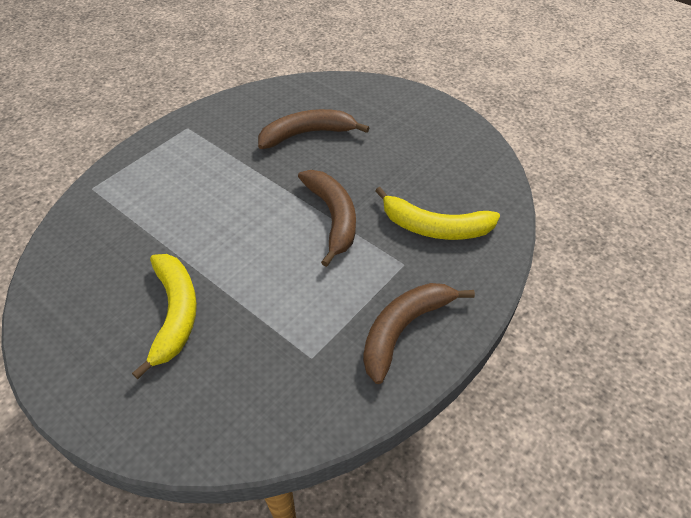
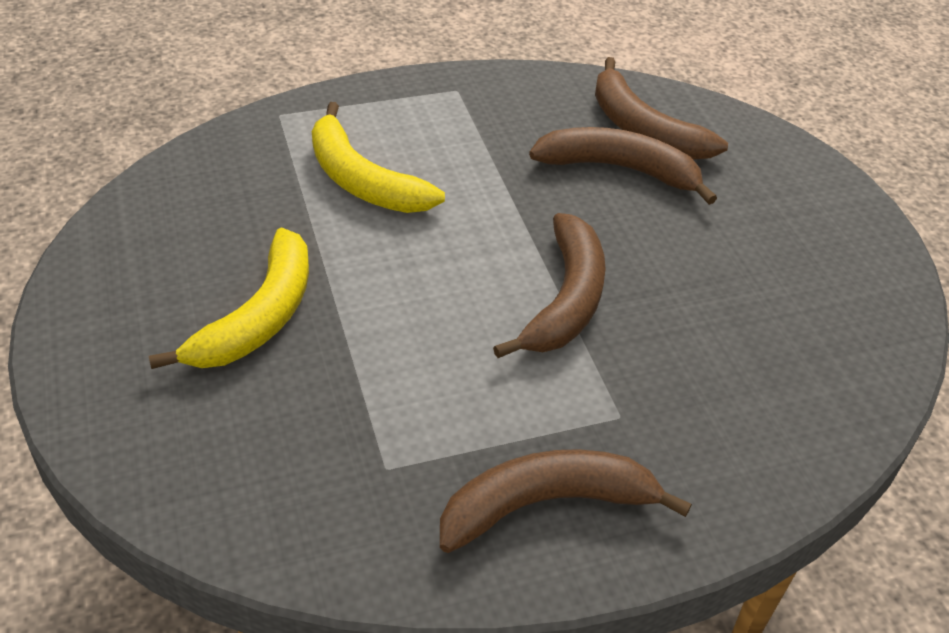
camera: 30 degrees right, 5 degrees down
yellow banana [375,187,500,240] -> yellow banana moved to [312,102,445,213]
none -> brown banana [595,57,728,160]

